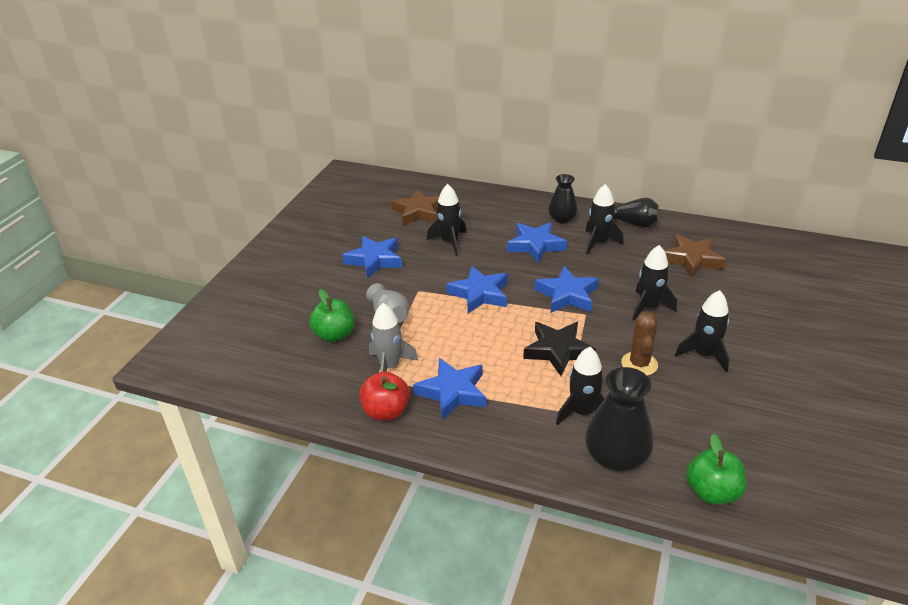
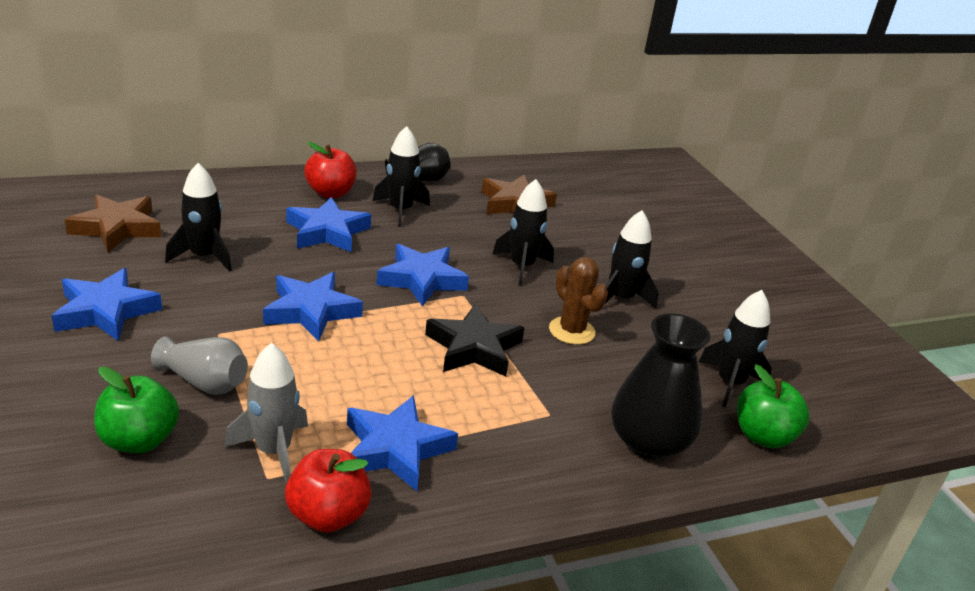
camera: 45 degrees left, 5 degrees down
black vase [548,174,578,223] -> red apple [304,142,357,198]
black rocket [556,347,604,425] -> black rocket moved to [698,290,772,408]

